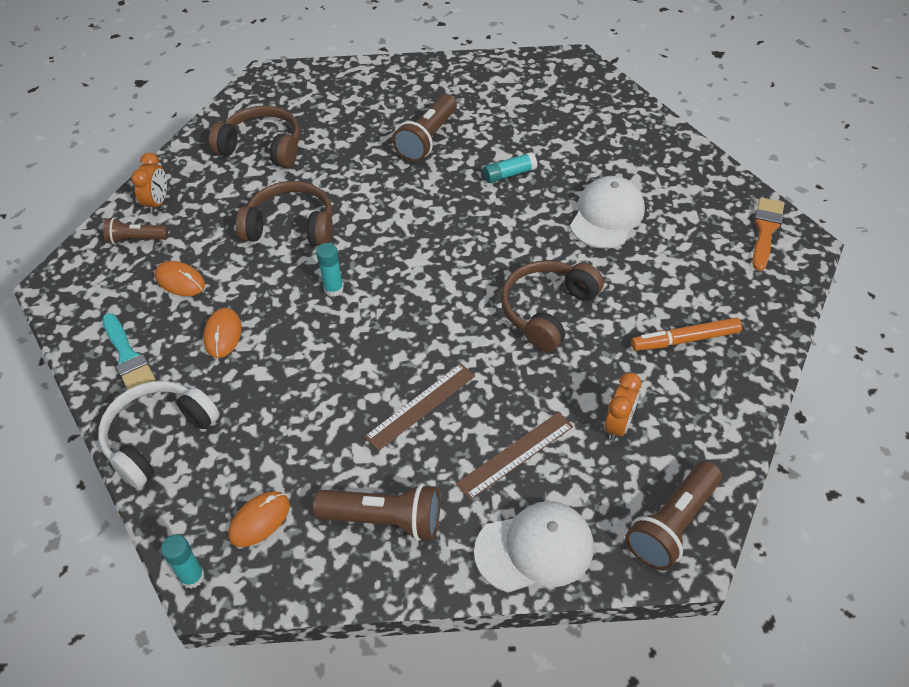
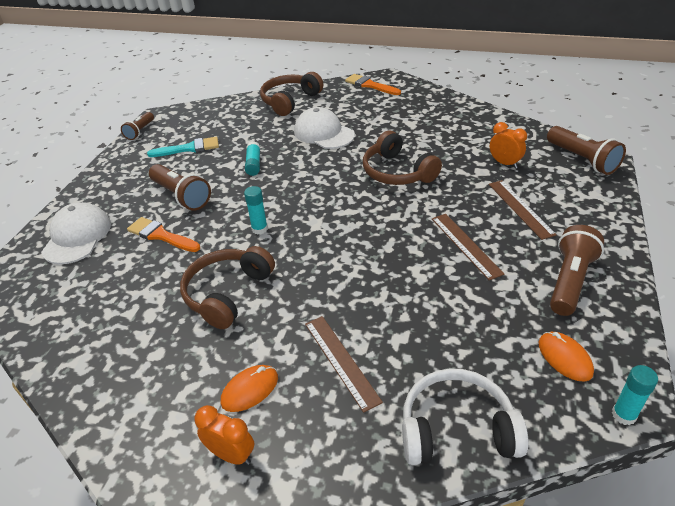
camera: 70 degrees left, 10 degrees down
white headphones [98,381,220,489] -> white headphones turned 120 degrees clockwise [402,368,529,465]
turquoise brush [102,313,156,390] -> turquoise brush moved to [147,137,219,157]
brown flashlight [103,217,168,245] -> brown flashlight moved to [121,112,154,140]
orange clock [131,153,167,214] -> orange clock moved to [194,405,254,465]
orange mouse [203,308,242,358] -> brown ruler [305,316,383,413]
brown headphones [209,105,300,168] -> brown headphones moved to [260,72,323,116]
turquoise glue stick [316,243,344,297] -> turquoise glue stick moved to [244,186,268,234]
white cap [474,501,594,593] -> white cap moved to [41,202,111,264]
orange marker [631,318,742,351] -> none
none -> orange brush [127,217,200,252]

